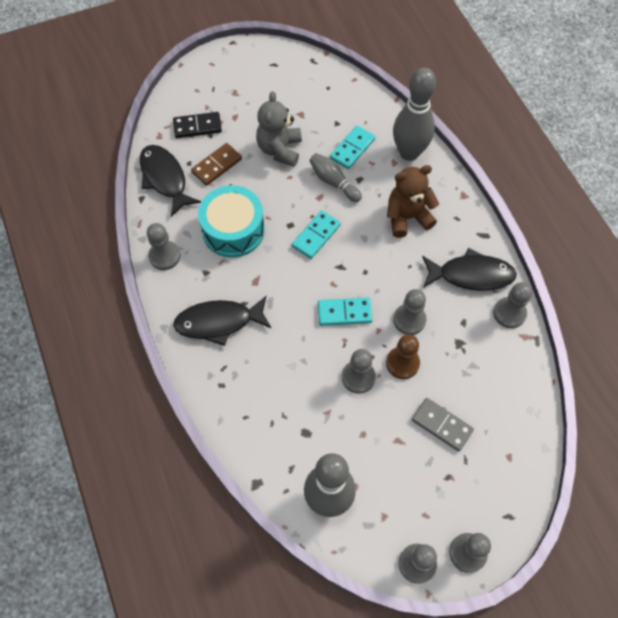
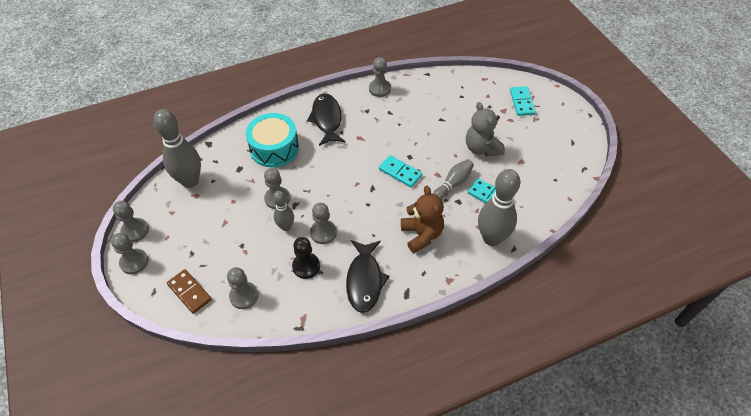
camera: 90 degrees right, 10 degrees down
black fish [140,145,201,217] -> none
black domino [173,112,222,138] -> none
brown domino [191,143,242,186] -> brown domino moved to [167,269,212,314]
turquoise drum [198,185,265,258] -> turquoise drum moved to [246,113,299,167]
grey teddy bear [256,91,302,167] -> grey teddy bear turned 120 degrees counterclockwise [466,102,505,157]
turquoise domino [318,298,372,326] -> turquoise domino moved to [510,86,536,116]
brown pawn [386,334,420,379] -> grey bowling pin [273,191,294,231]
grey domino [412,398,474,452] -> none
grey pawn [493,282,532,328] -> grey pawn moved to [227,267,259,309]
none -> black pawn [292,237,320,279]

